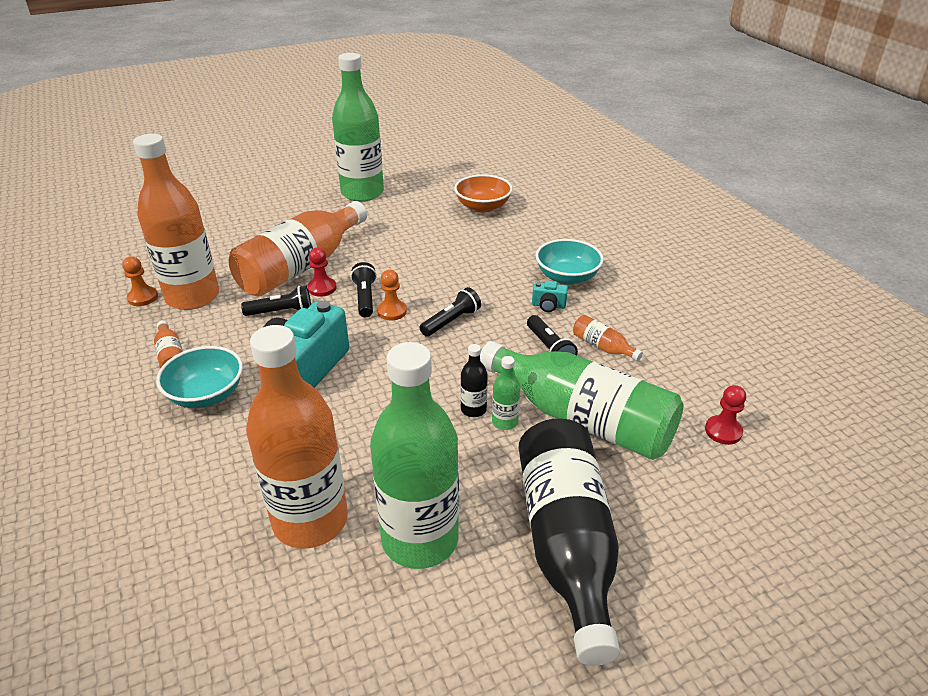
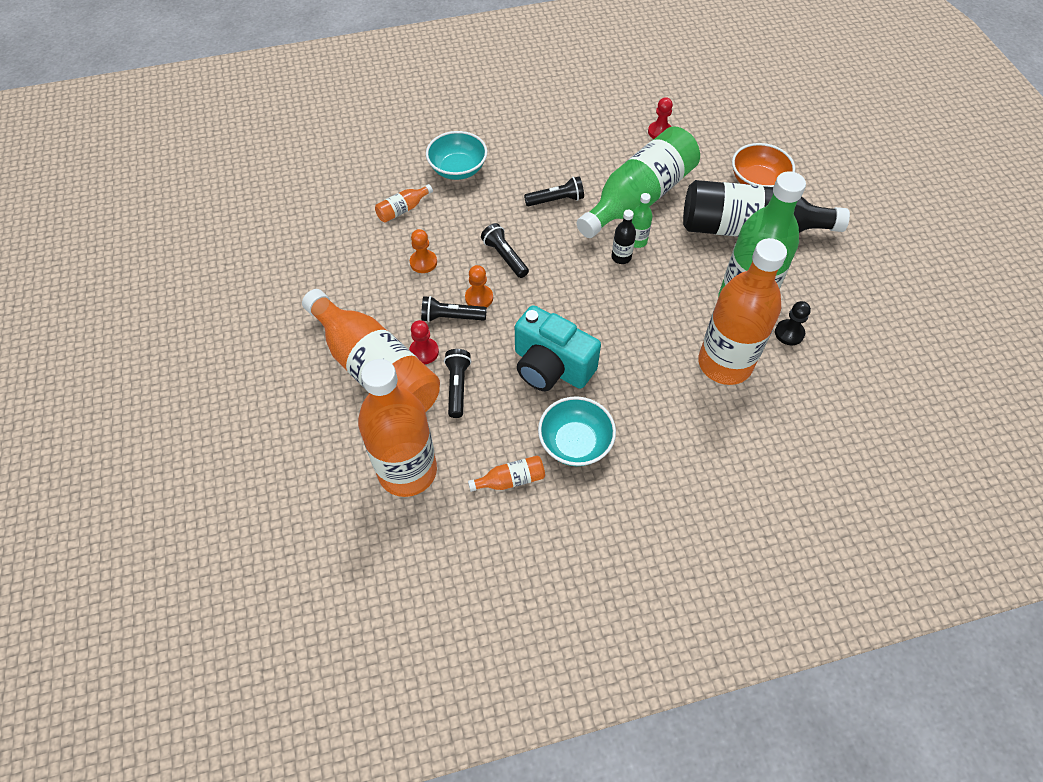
camera: 80 degrees left, 20 degrees up
orange pawn [122,257,158,306] -> orange pawn moved to [410,229,437,273]
green bottle [332,53,384,202] -> none
orange bowl [454,174,513,213] -> orange bowl moved to [732,143,795,187]
turquoise camera [532,281,568,312] -> none
orange bottle [573,315,643,361] -> orange bottle moved to [375,184,433,223]
none -> black pawn [775,301,811,345]

